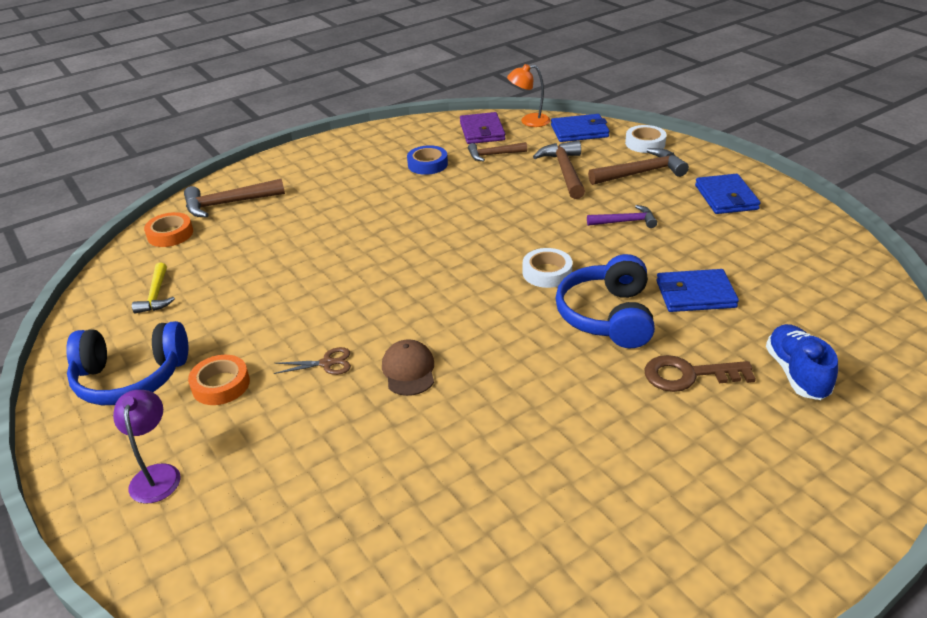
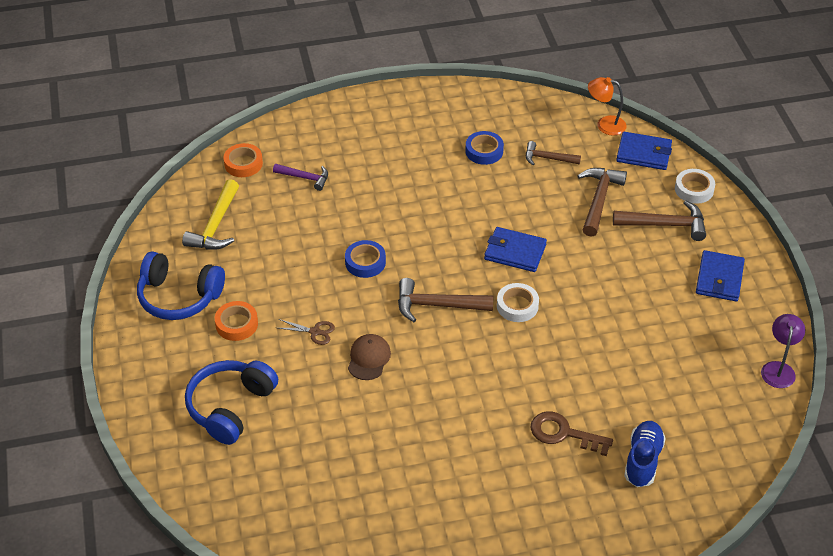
camera: 20 degrees right, 10 degrees up
purple lamp [113,390,180,504] -> purple lamp moved to [761,314,805,388]
yellow hammer [132,263,175,313] -> yellow hammer [182,179,239,250], size x1.57
brown hammer [184,179,285,218] -> brown hammer moved to [398,278,494,322]
purple wallet [460,112,505,144] -> none
blue headphones [555,254,655,348] -> blue headphones moved to [185,360,278,445]
purple hammer [587,205,657,228] -> purple hammer moved to [273,164,328,191]
blue wallet [656,269,739,312] -> blue wallet moved to [484,227,547,272]
none -> blue tape [345,240,386,278]

